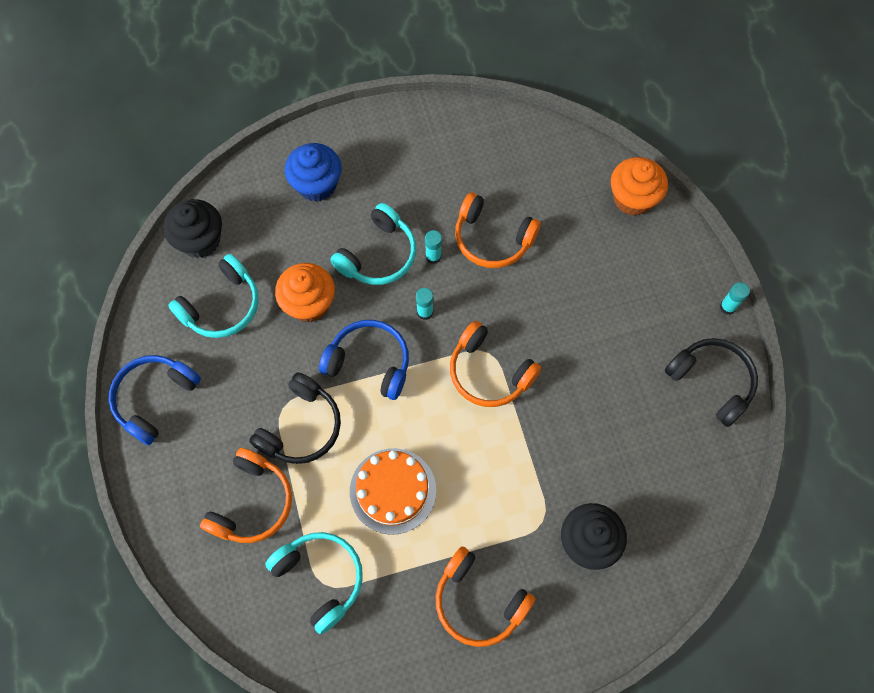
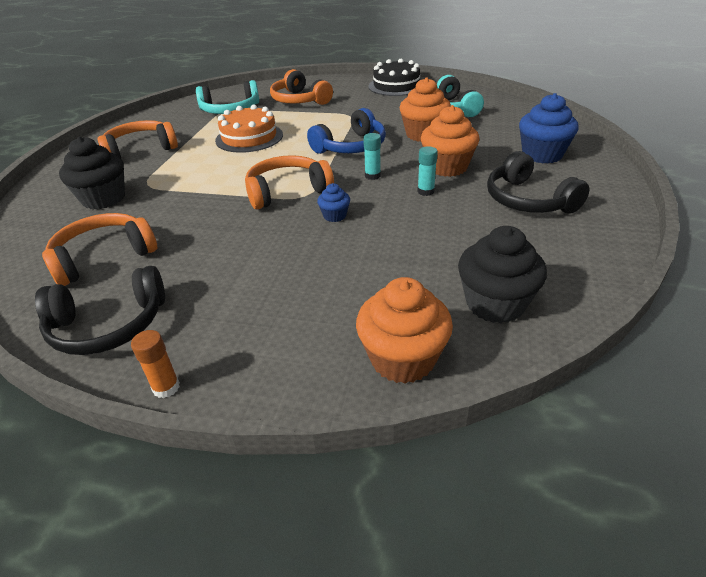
camera: 120 degrees right, 30 degrees down
blue headphones [109,355,201,445] -> black cake [369,59,420,96]
black cupcake [163,199,222,258] -> black cupcake moved to [458,226,547,323]
black headphones [249,372,341,464] -> black headphones moved to [487,151,589,214]
turquoise headphones [330,203,416,285] -> orange cupcake [421,105,479,177]
orange headphones [455,192,541,268] -> orange headphones moved to [42,213,157,286]
turquoise glue stick [720,282,750,315] -> orange glue stick [131,330,180,398]
none -> blue cupcake [317,183,350,222]

